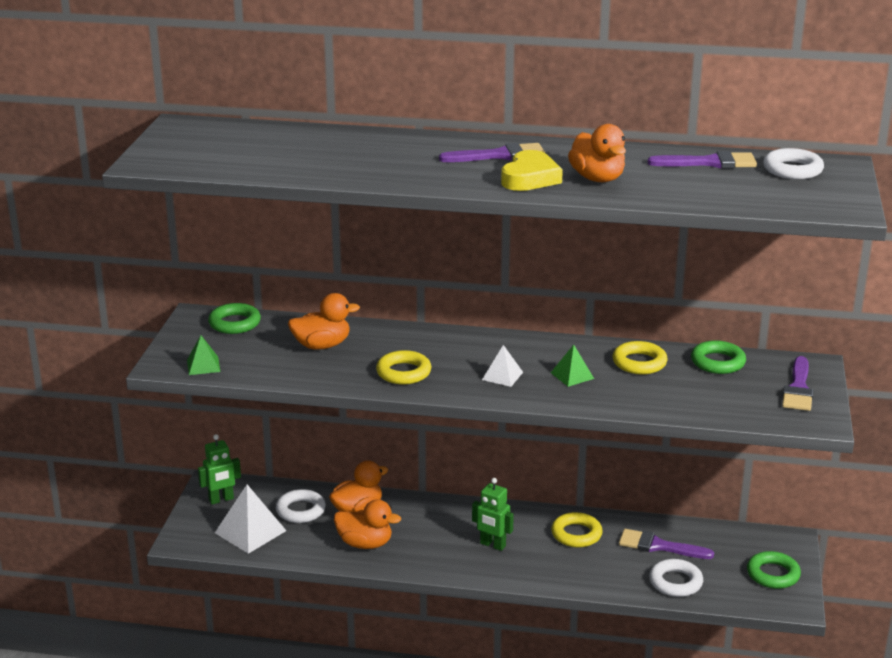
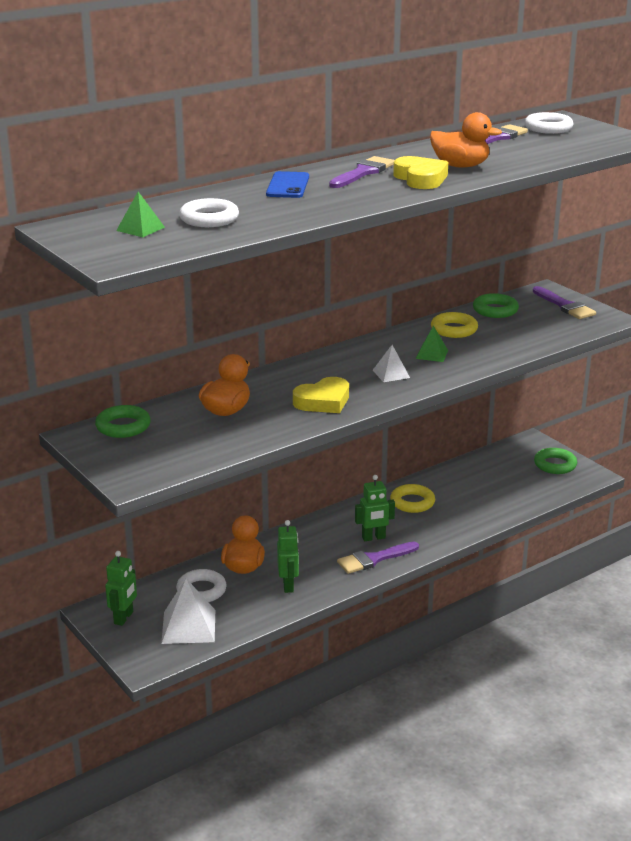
camera: 45 degrees left, 0 degrees up
green pyramid [187,335,220,375] -> green pyramid moved to [116,192,165,237]
orange duck [334,499,401,549] -> green robot [277,520,299,593]
yellow ring [376,350,432,384] -> yellow heart [293,377,349,413]
purple brush [619,529,714,559] -> purple brush moved to [337,542,419,574]
white ring [650,559,703,597] -> white ring moved to [179,198,239,227]
none -> blue phone [266,171,309,198]

